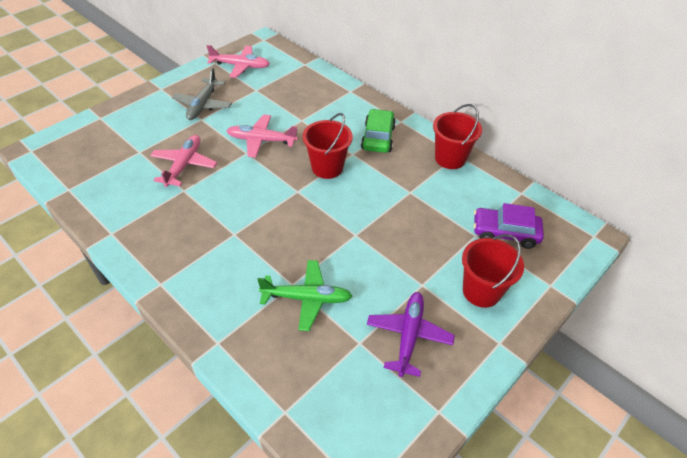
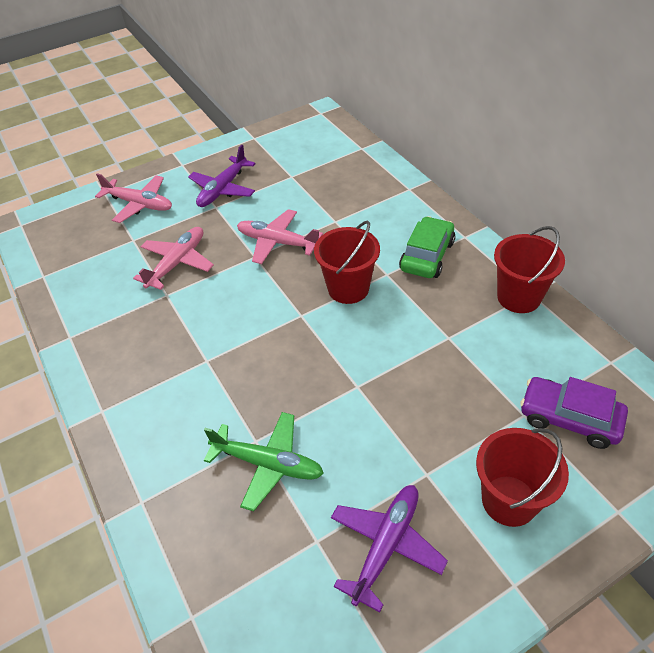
camera: 20 degrees right, 0 degrees up
grey plane [172,68,232,120] -> purple plane [188,145,256,207]
pink plane [207,45,270,78] -> pink plane moved to [95,173,172,223]

